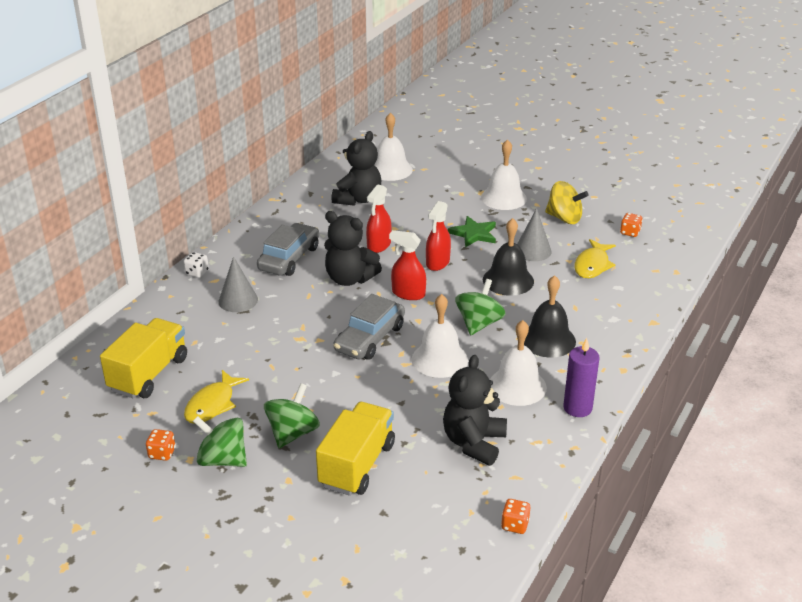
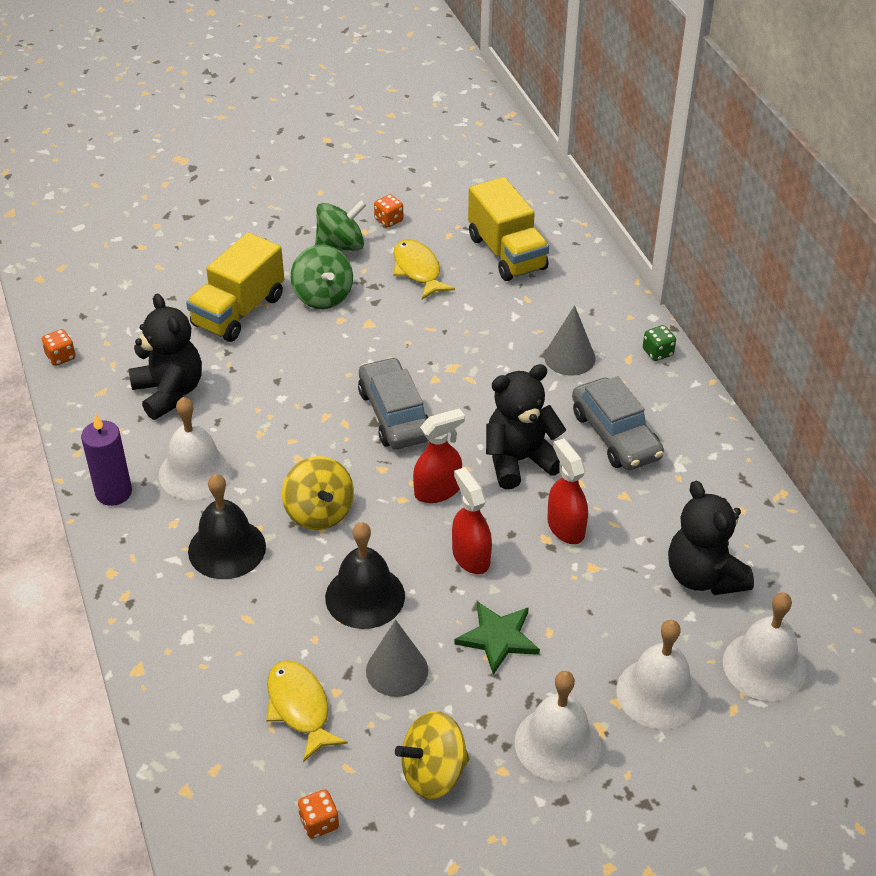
camera: 130 degrees right, 10 degrees up
white dice [184,252,209,278] -> green dice [643,325,676,361]
yellow truck [316,402,395,496] -> yellow truck turned 60 degrees clockwise [186,232,284,342]
white bell [412,294,468,378] -> white bell moved to [616,620,701,729]
green spinning top [455,279,506,335] -> yellow spinning top [282,456,354,530]

